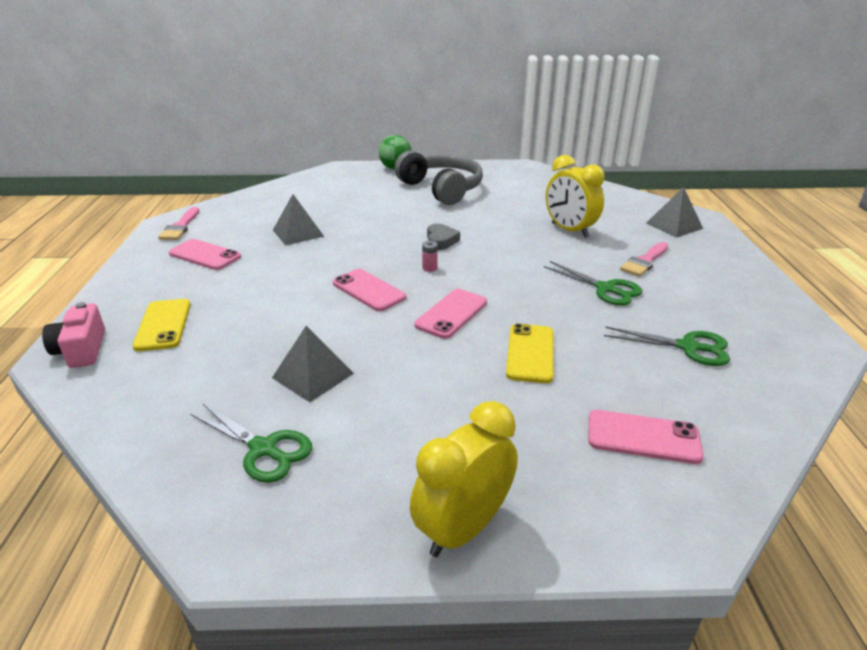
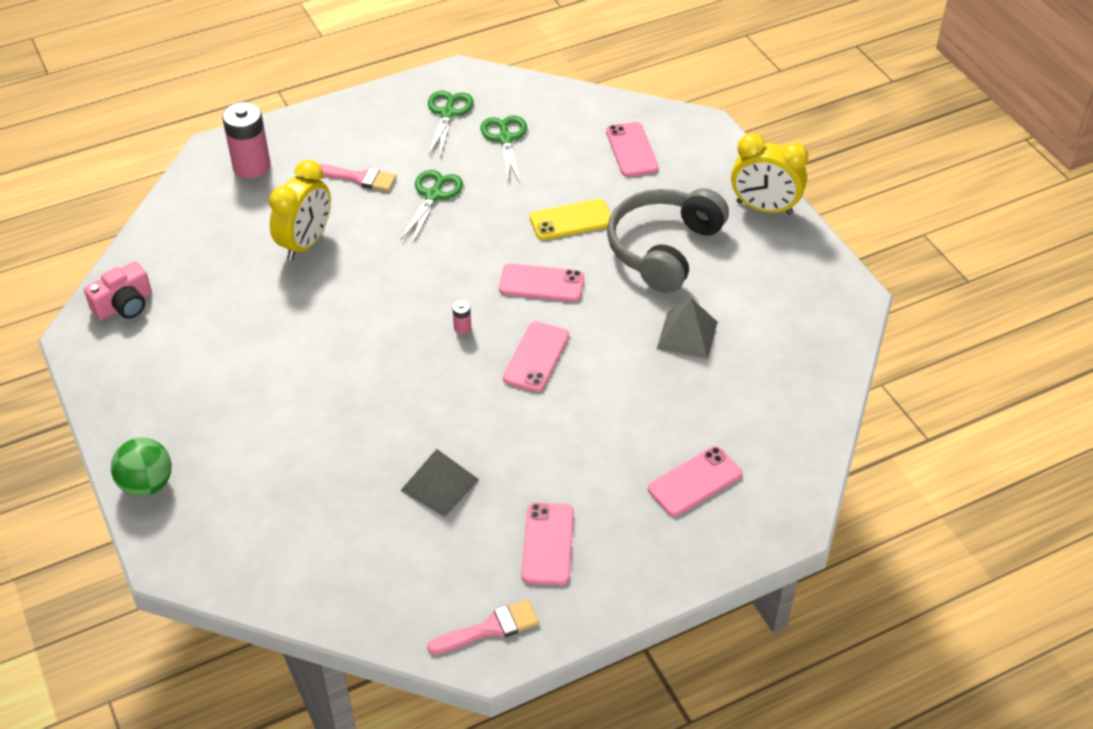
camera: 115 degrees left, 15 degrees up
pink camera [42,302,105,368] -> pink camera moved to [84,262,152,320]
yellow phone [133,299,191,351] -> pink phone [648,446,742,516]
green scissors [190,404,312,483] -> green scissors moved to [428,91,474,158]
grey headphones [395,150,483,205] -> grey headphones moved to [607,188,729,293]
grey heart [427,224,460,250] -> none
grey pyramid [646,187,703,238] -> pink battery [222,102,271,179]

